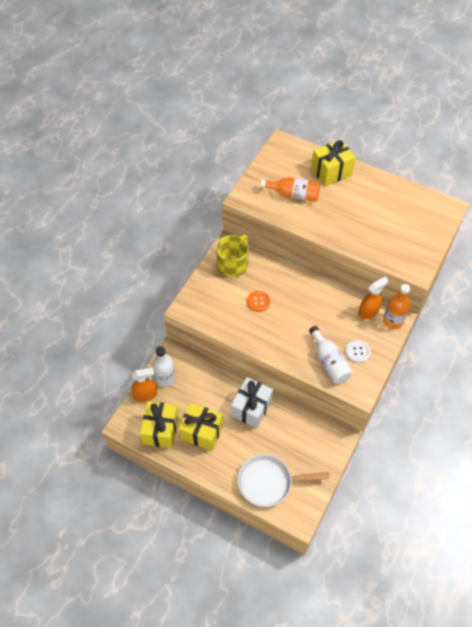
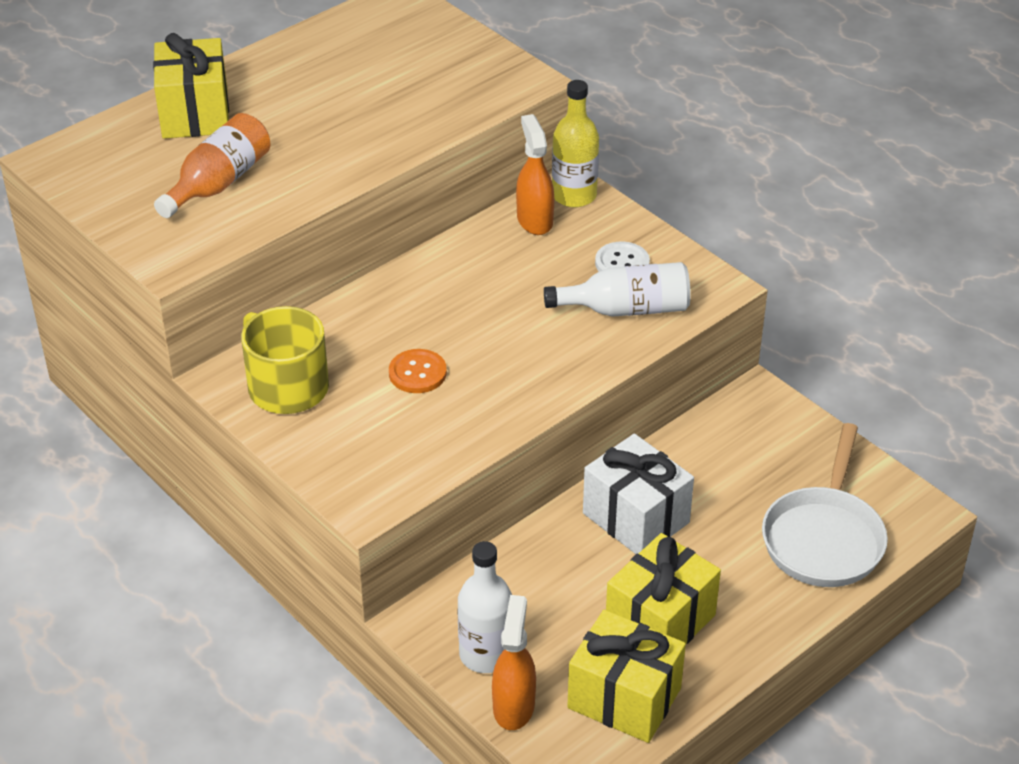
camera: 70 degrees left, 15 degrees down
orange bottle [383,284,410,329] -> yellow bottle [552,80,599,207]

